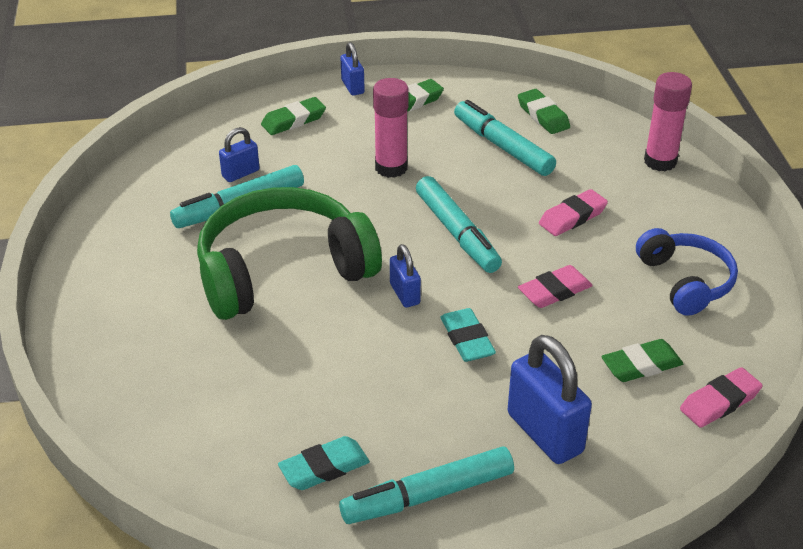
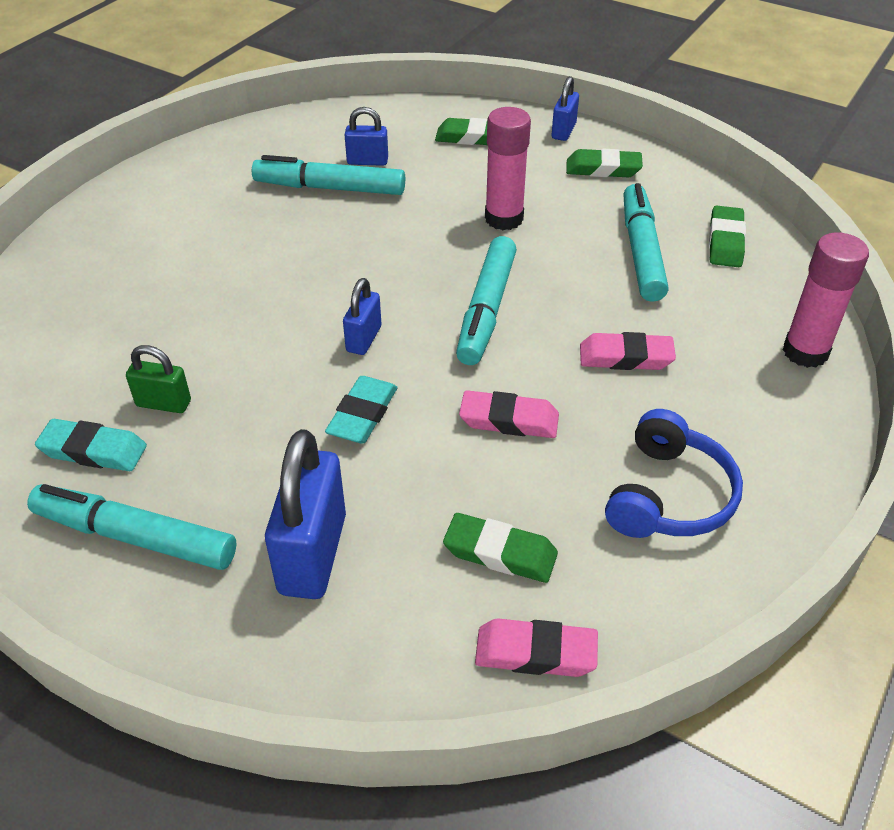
camera: 40 degrees right, 5 degrees up
green headphones [197,187,382,320] -> none
none -> green padlock [126,345,191,413]

